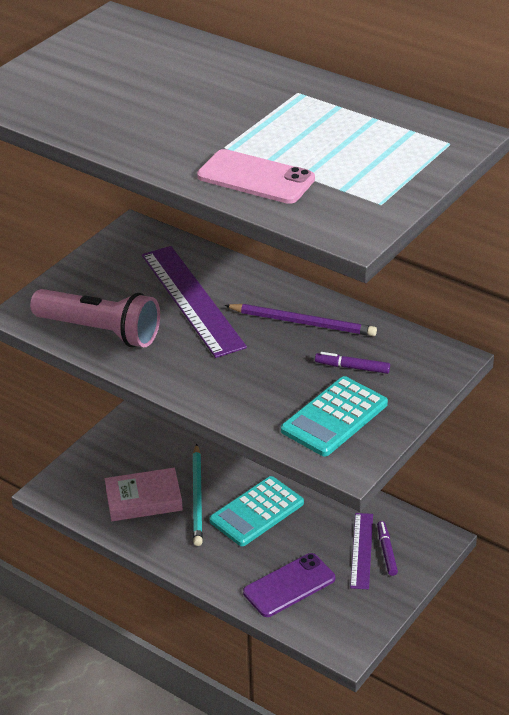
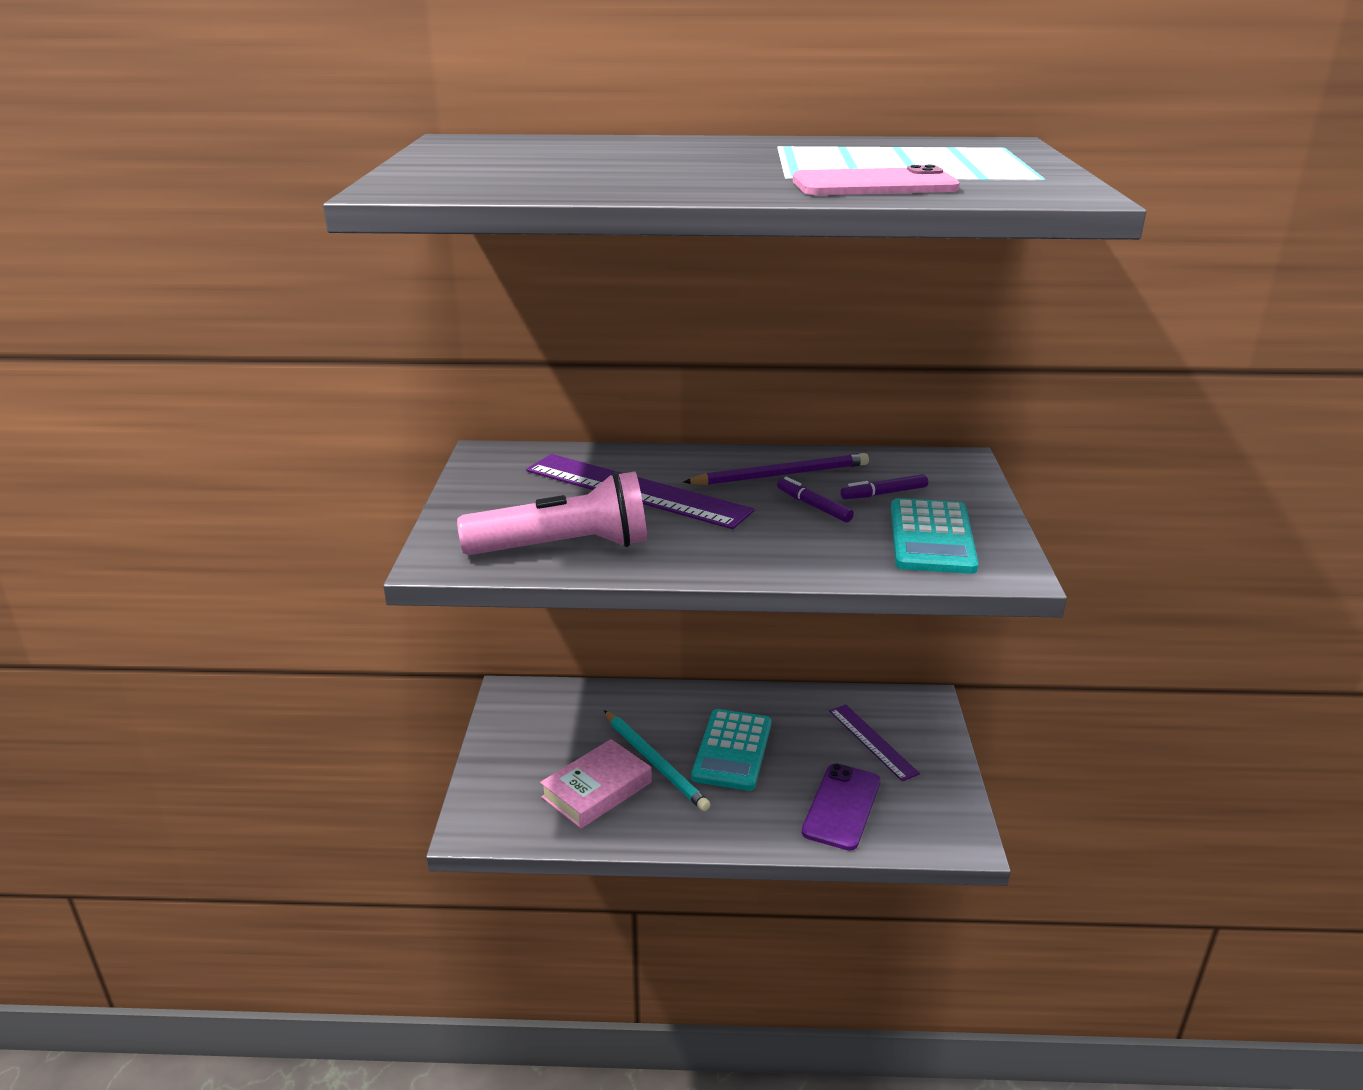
camera: 35 degrees left, 10 degrees down
purple marker [377,521,398,576] -> purple marker moved to [777,477,854,522]

